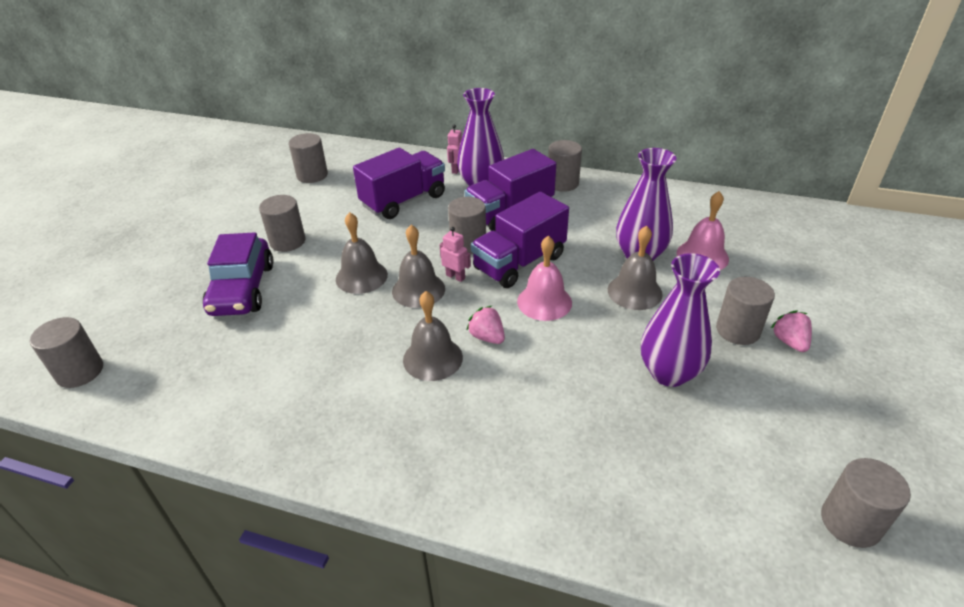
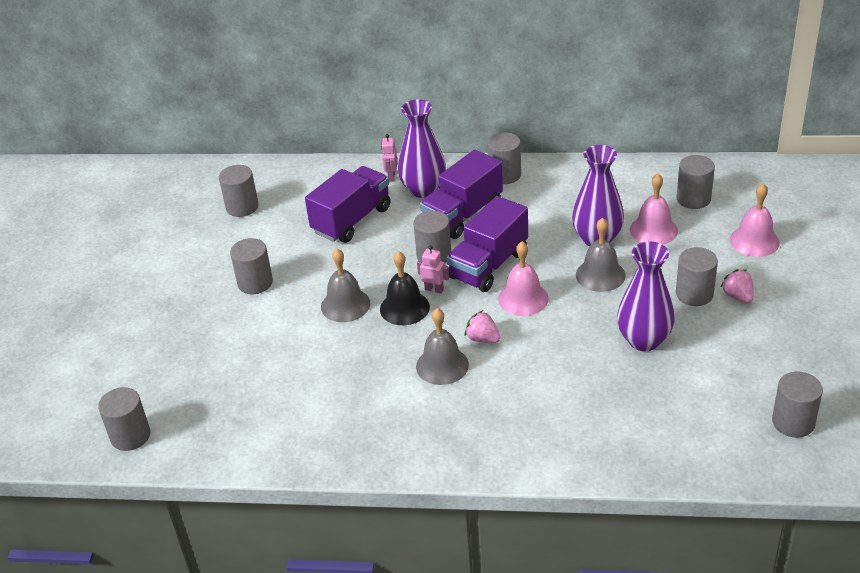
camera: 10 degrees left, 0 degrees up
purple car [203,232,274,316] -> none
grey bell [392,225,445,308] -> black bell [380,251,430,325]
none -> grey cylinder [677,155,715,209]
none -> pink bell [730,184,780,257]

